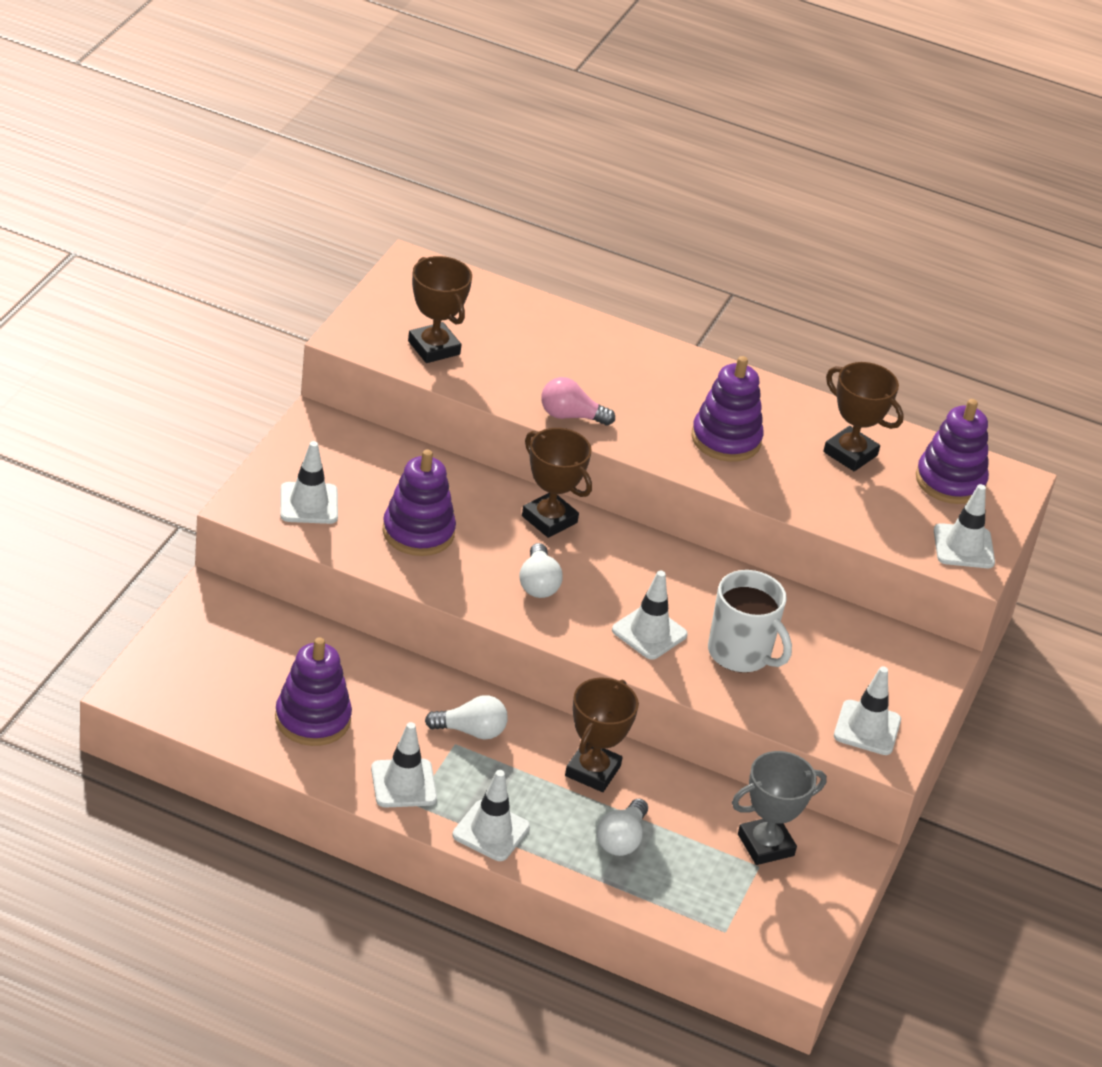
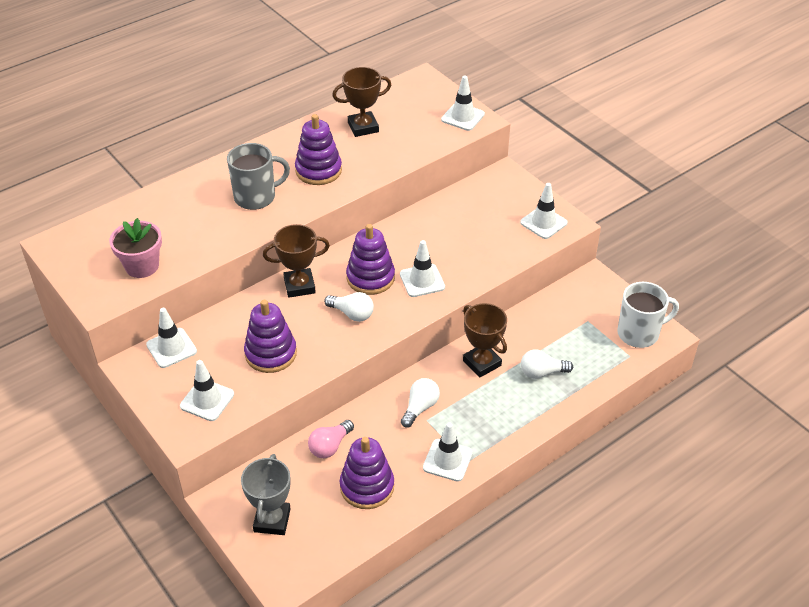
camera: 55 degrees left, 5 degrees up
brown trophy [408,256,472,363] -> pink flower pot [109,218,162,278]
white traffic cone [452,770,530,861] -> white traffic cone moved to [146,308,197,368]
pink light bulb [541,377,615,426] -> pink light bulb moved to [308,420,354,458]
white light bulb [597,799,648,856] -> white light bulb turned 120 degrees clockwise [521,349,573,379]
white mug [708,570,792,673] -> white mug moved to [617,282,679,348]
grey trophy [732,751,827,865] -> grey trophy moved to [241,454,291,535]
purple stacking toy [916,399,989,504] -> purple stacking toy moved to [346,224,395,295]
none -> grey mug [227,143,290,210]

